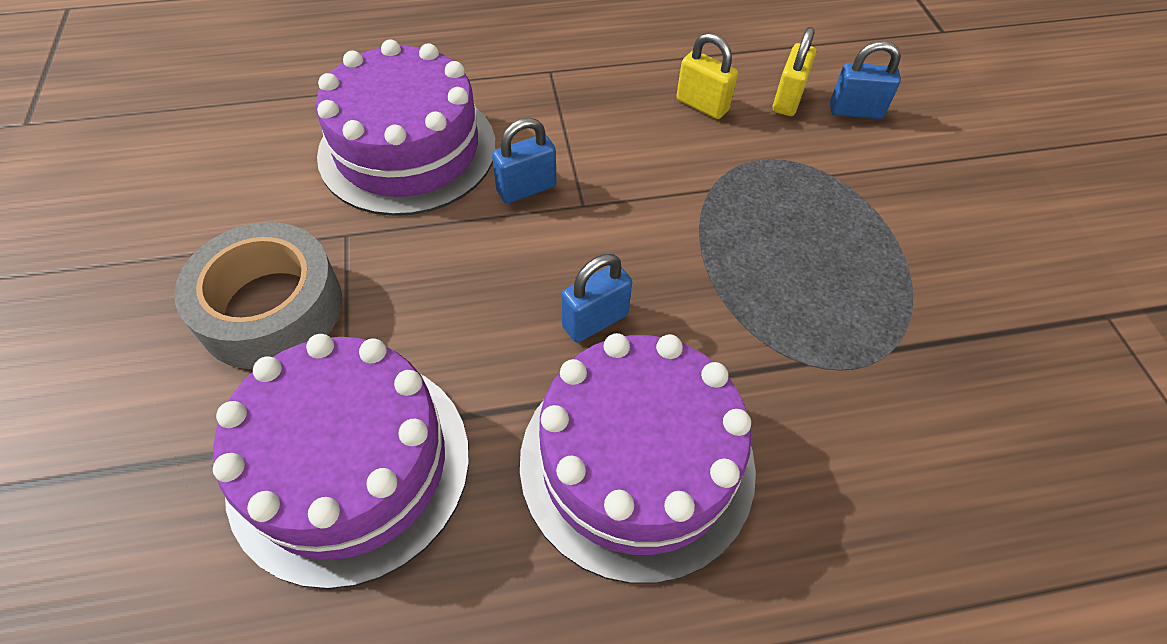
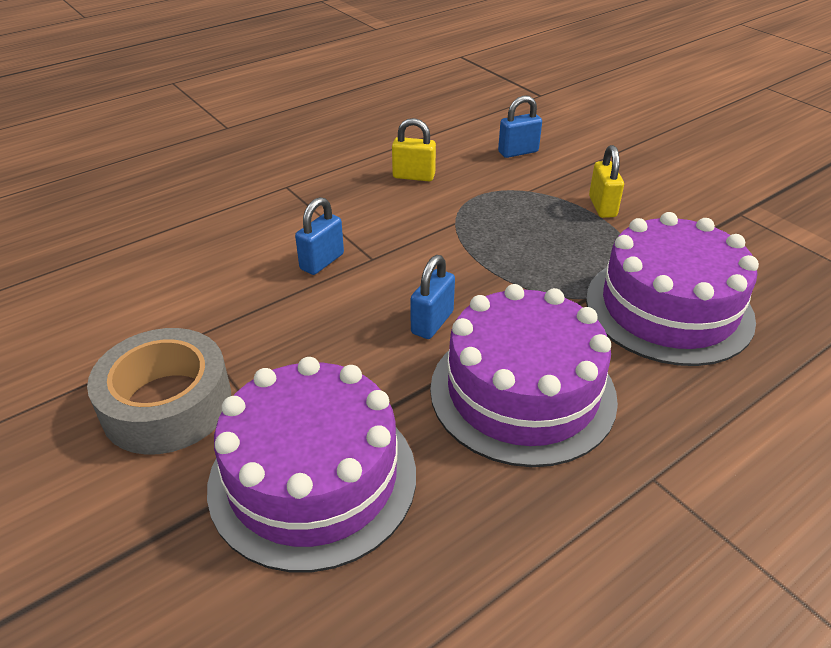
camera: 25 degrees left, 15 degrees down
purple cake [316,40,496,216] -> purple cake moved to [586,212,759,366]
yellow padlock [773,27,817,116] -> yellow padlock moved to [589,145,624,218]

